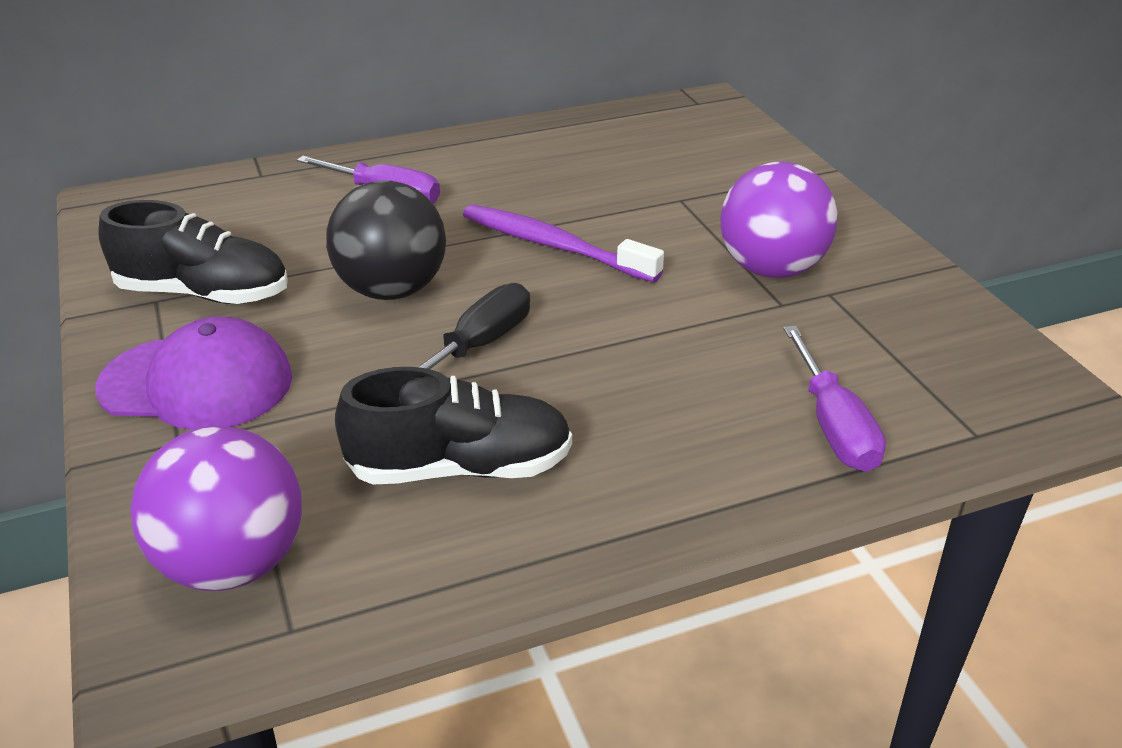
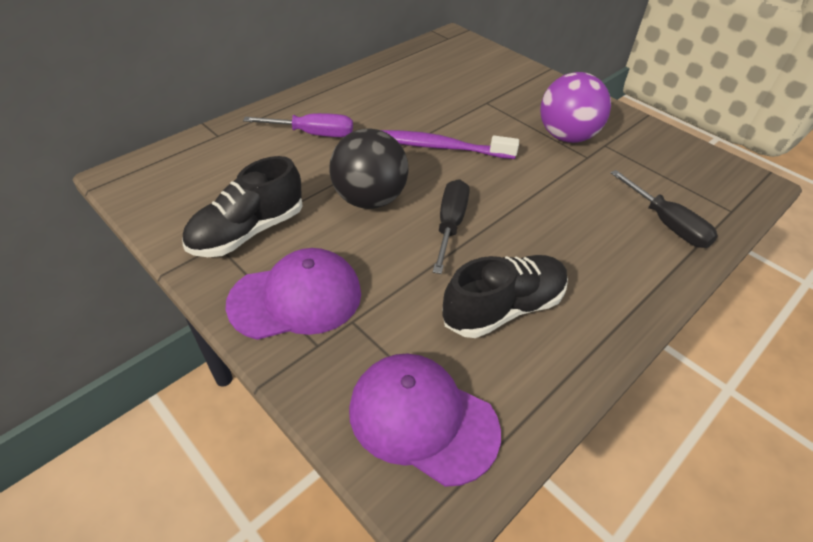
camera: 25 degrees left, 10 degrees up
black shoe [98,200,288,304] -> black shoe turned 150 degrees clockwise [182,156,303,257]
purple ball [130,426,302,591] -> purple cap [349,353,501,487]
purple screwdriver [783,326,886,472] -> black screwdriver [611,170,718,248]

